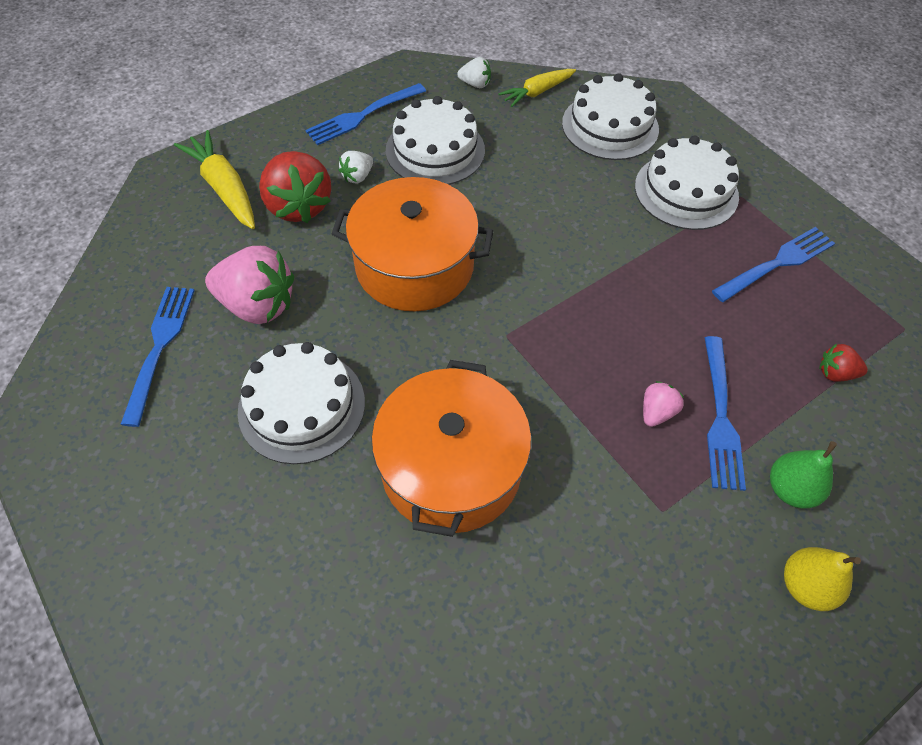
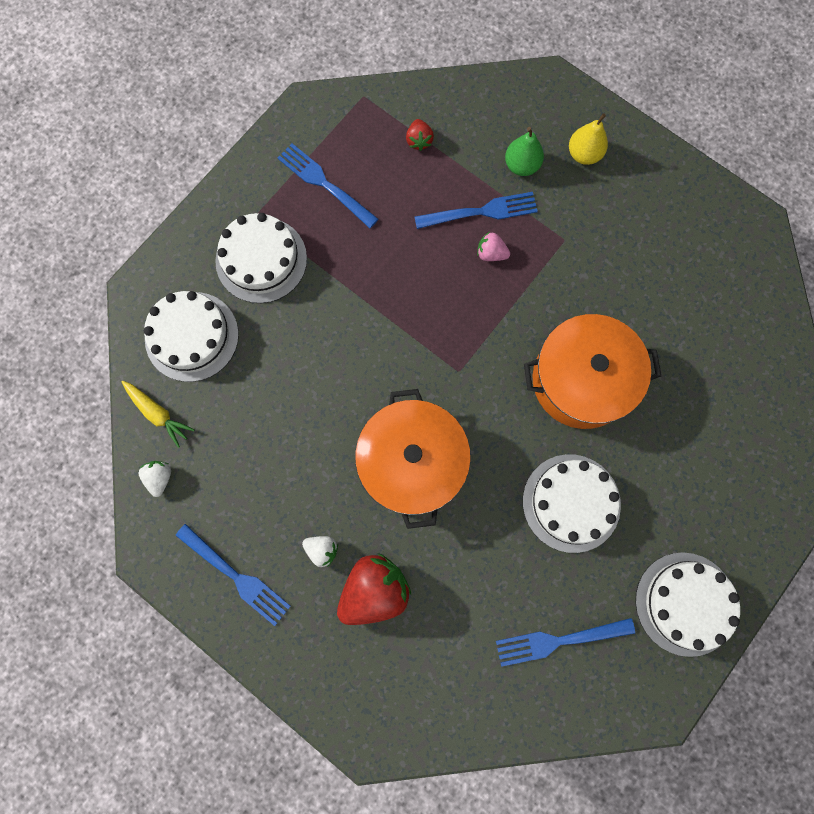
camera: 105 degrees left, 20 degrees up
yellow carrot [174,130,255,229] -> none
pink strawberry [205,246,294,324] -> none
white cake [386,96,485,185] -> white cake moved to [635,552,740,657]

